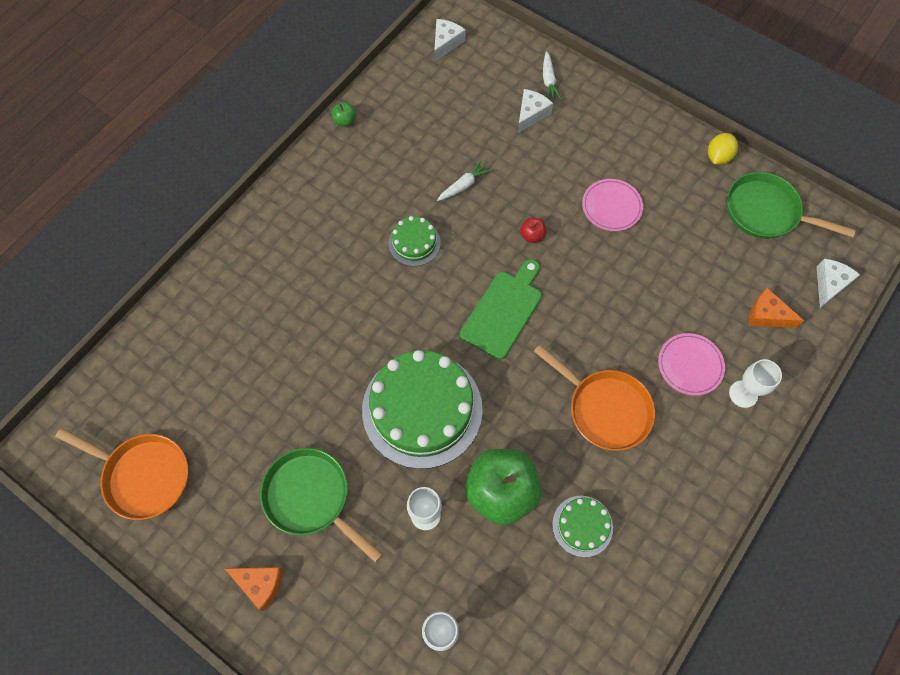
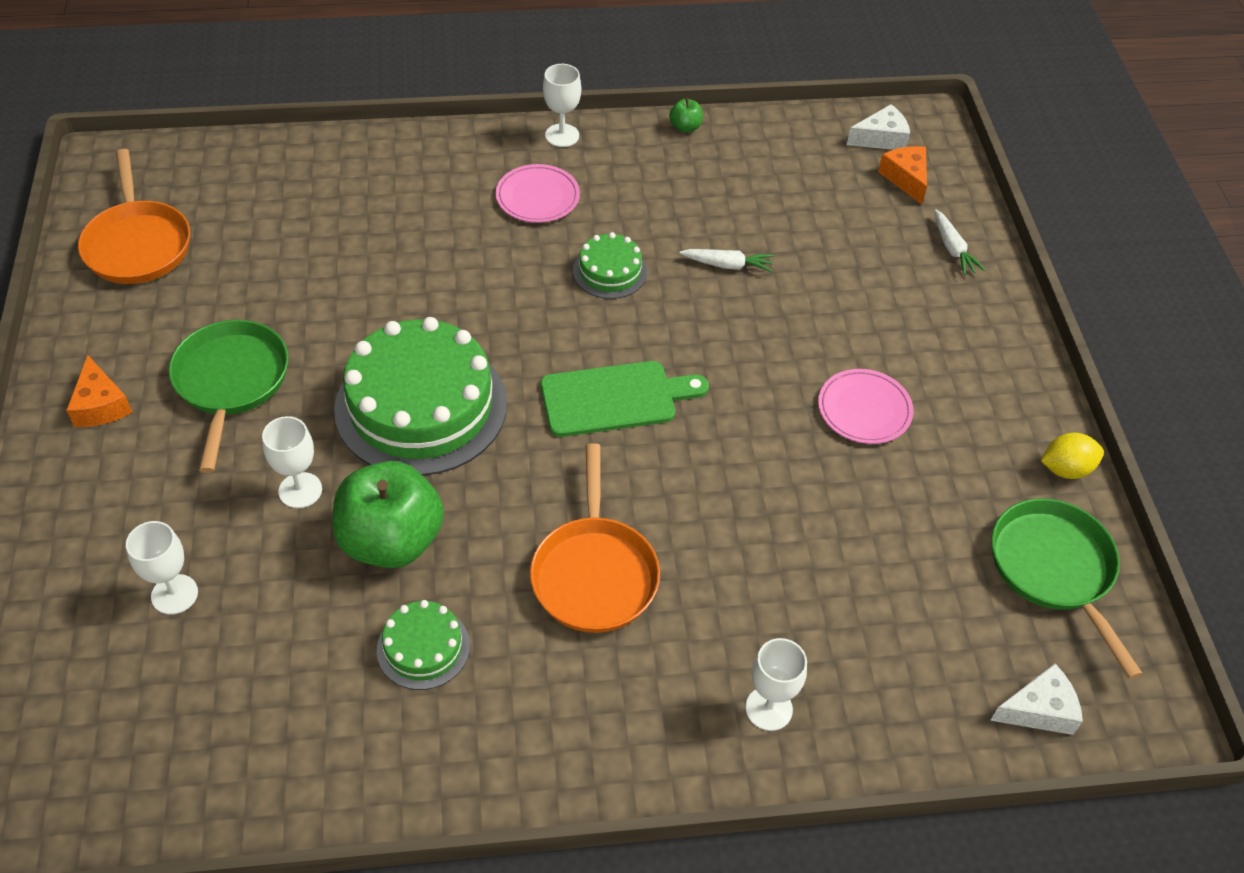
camera: 45 degrees right, 15 degrees down
white cheese [518,89,553,133] -> none
red apple [520,218,547,243] -> none
white carrot [543,51,561,100] -> white carrot turned 60 degrees counterclockwise [934,209,985,275]
pink plate [658,333,725,396] -> pink plate moved to [496,164,580,223]
orange cheese [749,288,804,328] -> orange cheese moved to [878,146,927,204]
none -> white goblet [543,64,581,147]

